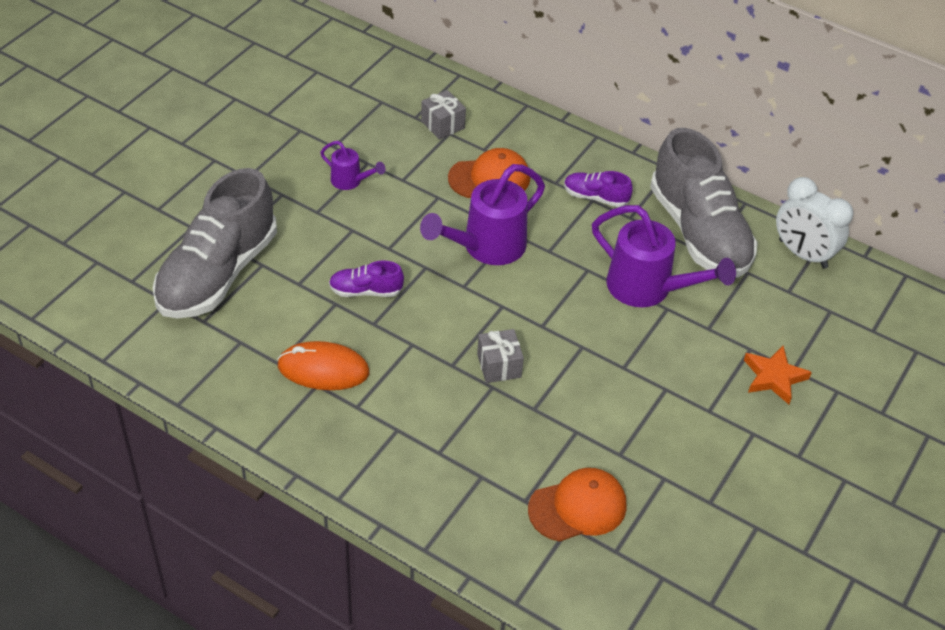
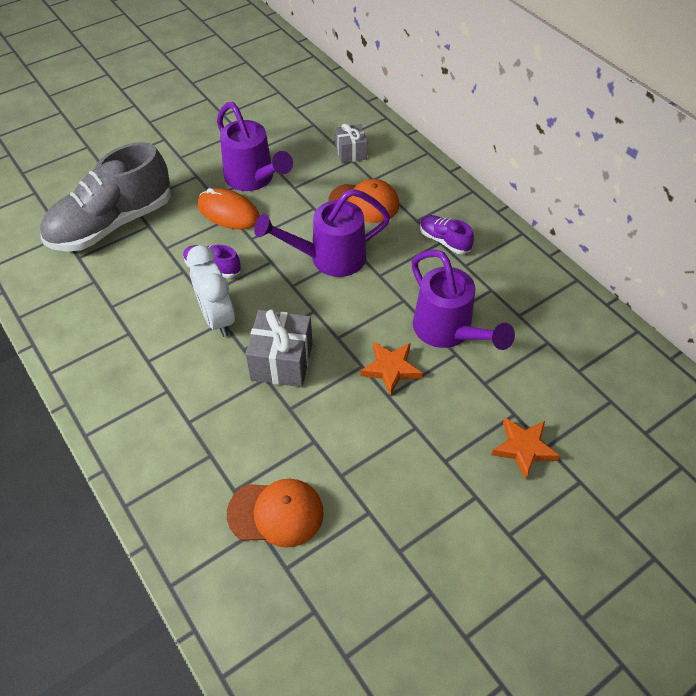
camera: 25 degrees right, 5 degrees up
orange mouse [277,341,369,390] -> orange mouse moved to [198,188,260,230]
purple watering can [320,141,385,190] -> purple watering can [217,102,293,191], size x1.97
grey gift [477,329,524,383] -> grey gift [245,309,313,387], size x1.59
grey shoe [650,128,758,278] -> none
white clock [776,177,853,269] -> white clock moved to [187,245,235,337]
none -> orange star [360,342,422,396]

